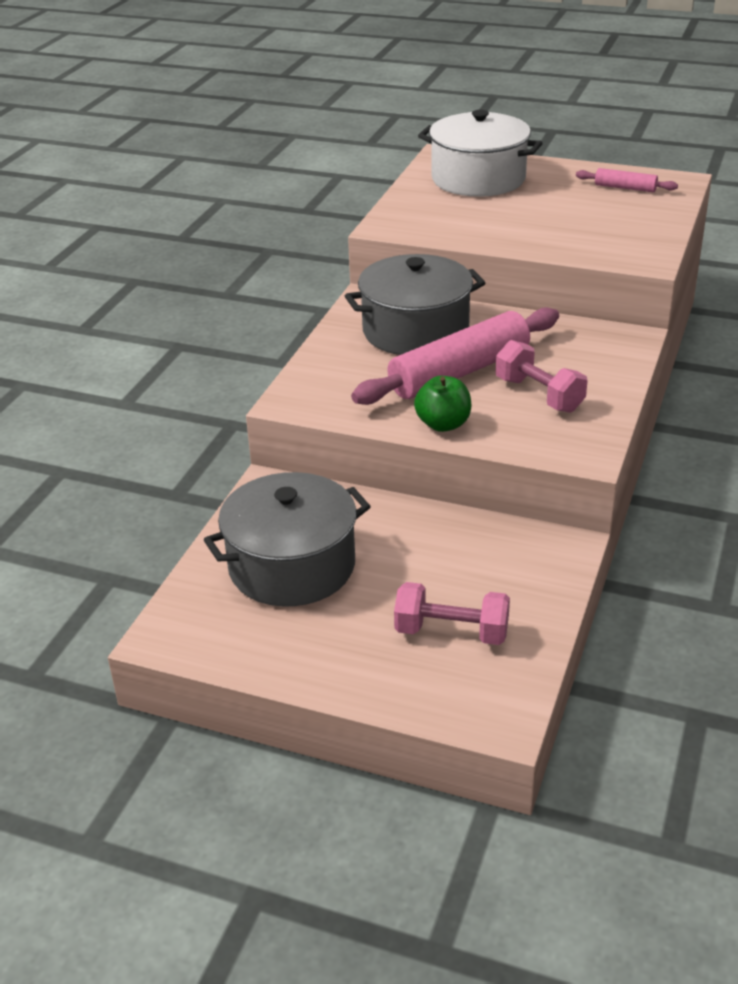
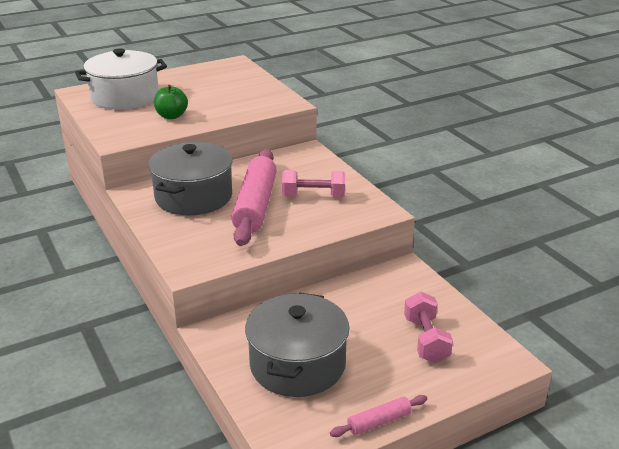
camera: 50 degrees left, 5 degrees down
pink dumbbell [394,582,510,645] -> pink dumbbell turned 60 degrees counterclockwise [404,292,453,363]
green apple [414,376,471,432] -> green apple moved to [154,85,188,119]
pink rolling pin [576,168,678,192] -> pink rolling pin moved to [330,395,427,437]

